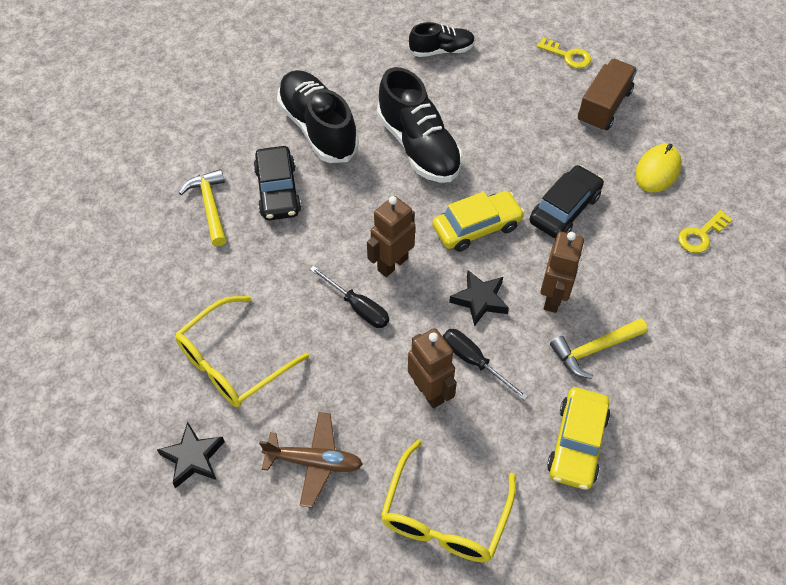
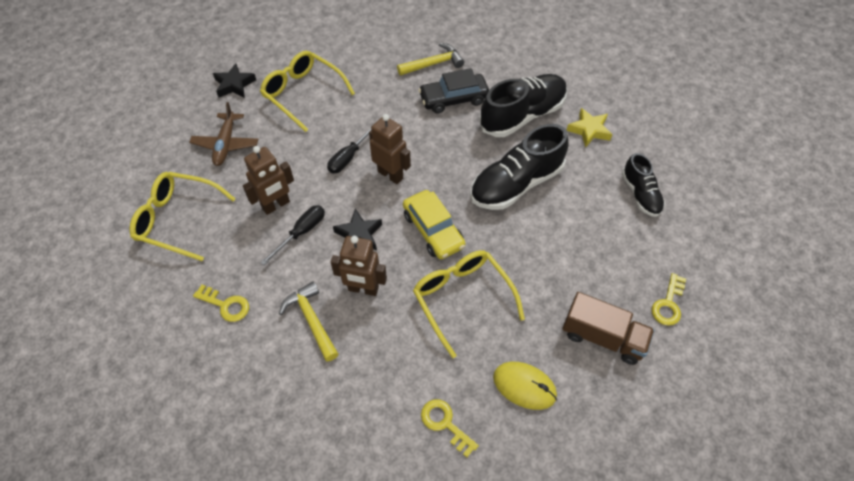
camera: 85 degrees right, 0 degrees up
black car [530,165,604,238] -> yellow glasses [413,250,525,358]
yellow car [547,387,610,490] -> yellow key [193,285,249,322]
none -> yellow star [566,108,613,147]

